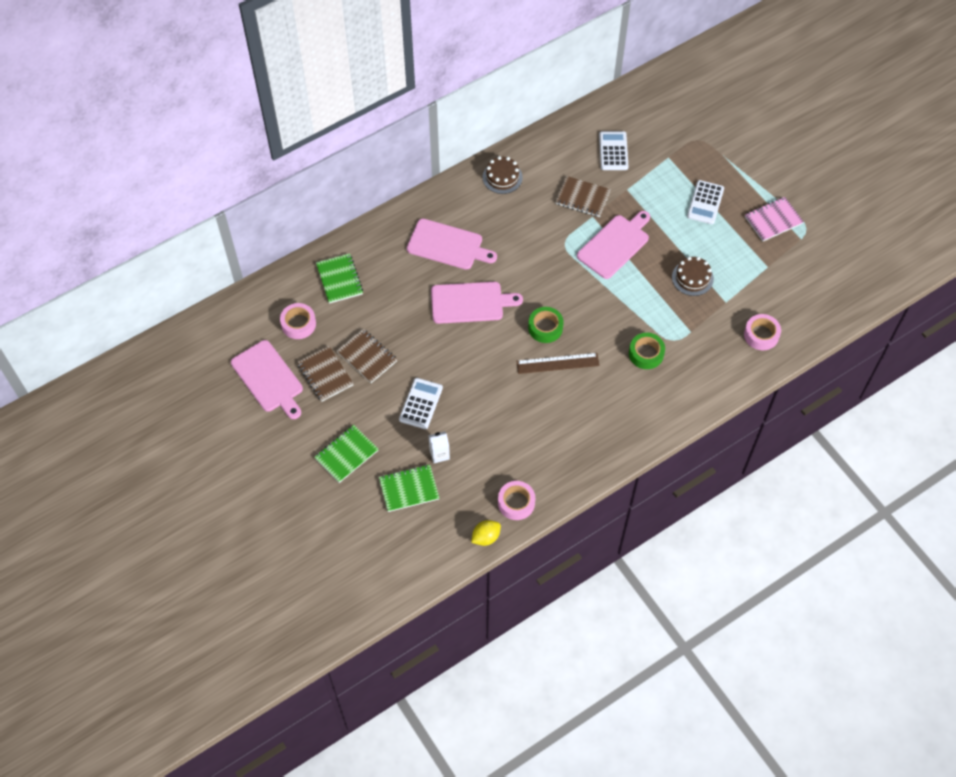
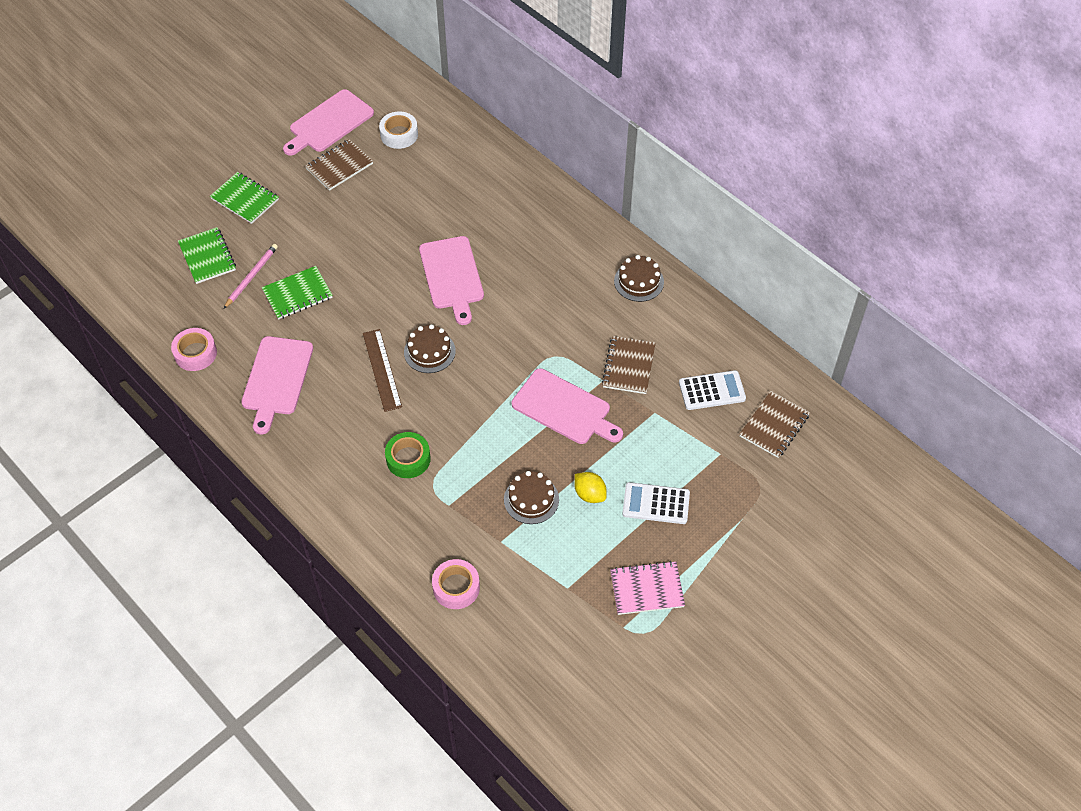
camera: 80 degrees right, 5 degrees down
pink tape [280,303,316,339] -> white tape [379,111,418,149]
green notebook [316,253,363,303] -> green notebook moved to [262,266,333,320]
brown notebook [337,329,397,383] -> brown notebook moved to [740,391,810,458]
white calculator [399,378,443,429] -> none
pink cutting board [407,219,497,270] -> pink cutting board moved to [241,336,313,435]
white carton [428,431,450,463] -> pink pencil [224,244,278,308]
yellow lemon [471,520,501,546] -> yellow lemon moved to [574,472,607,503]
green tape [528,307,564,343] -> brown cake [404,324,456,373]
pink notebook [745,197,804,241] -> pink notebook turned 60 degrees counterclockwise [610,561,685,615]

